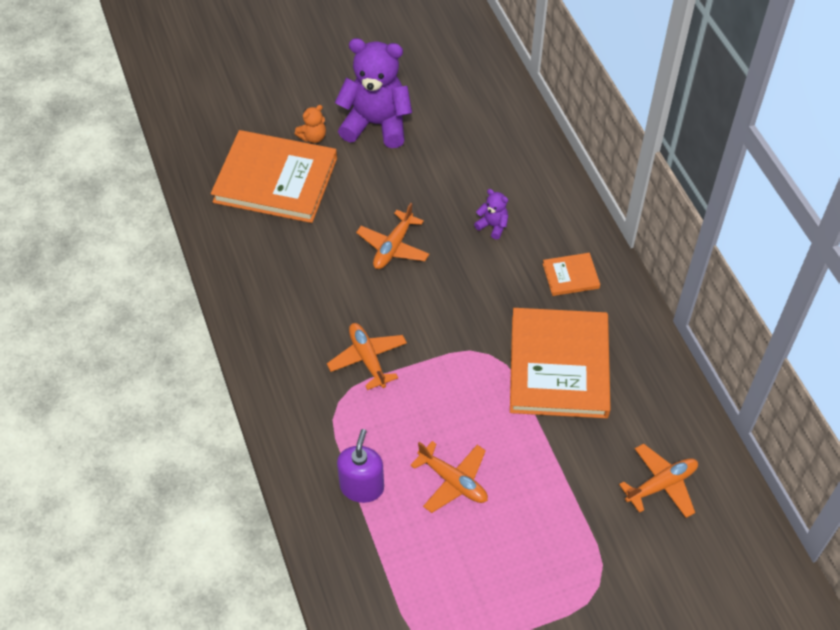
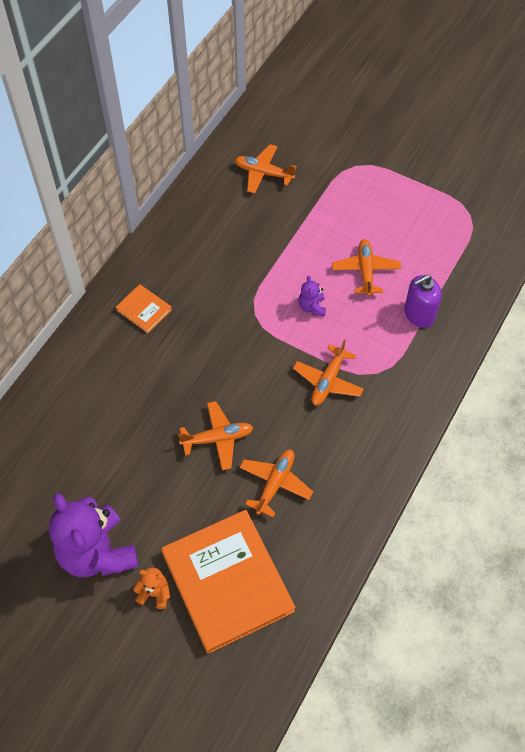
camera: 130 degrees left, 5 degrees up
purple teddy bear [474,189,508,240] -> purple teddy bear moved to [298,276,326,316]
orange book [510,308,611,418] -> none
none -> orange plane [239,450,313,517]

